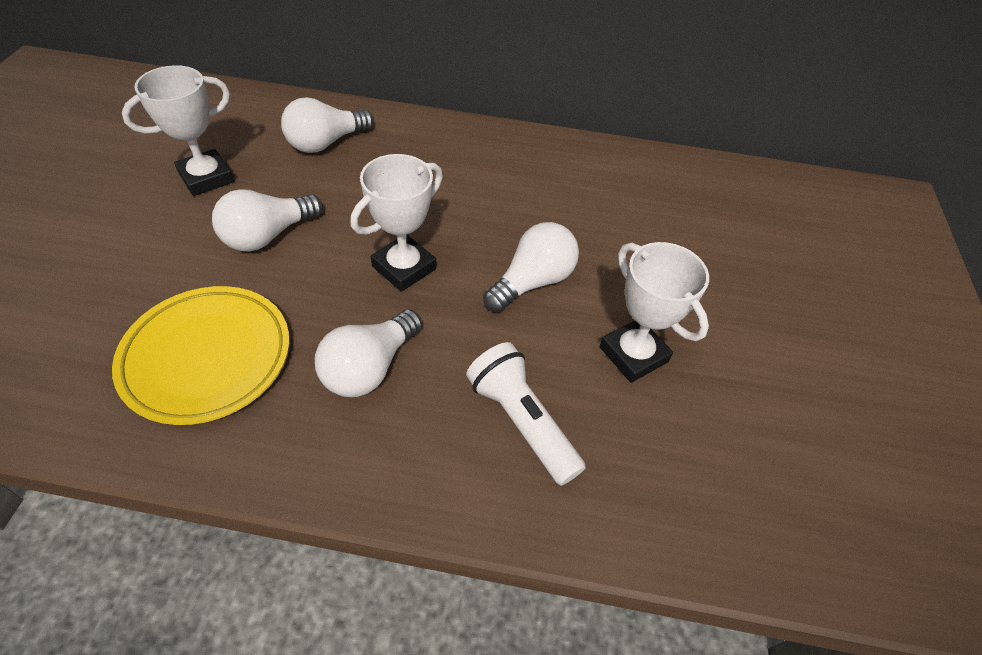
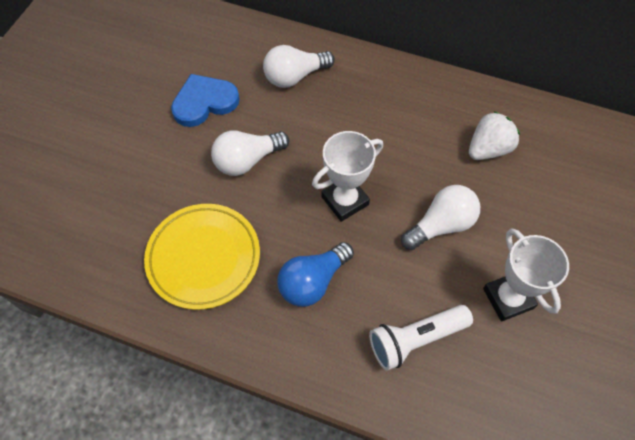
camera: 15 degrees right, 10 degrees up
white trophy [122,65,234,196] -> blue heart [171,74,240,127]
white light bulb [315,309,422,397] -> blue light bulb [277,242,354,307]
white flashlight [466,342,586,486] -> white flashlight turned 90 degrees counterclockwise [369,305,473,371]
none -> white strawberry [469,112,520,160]

